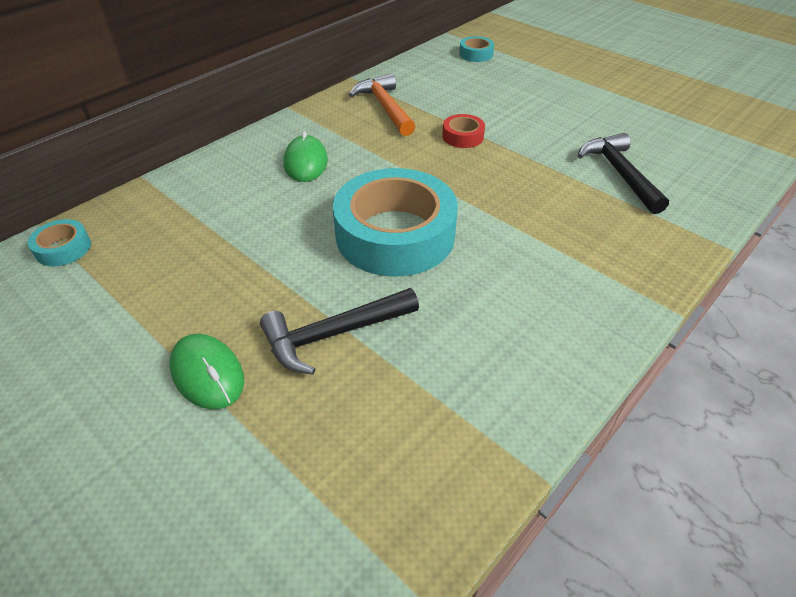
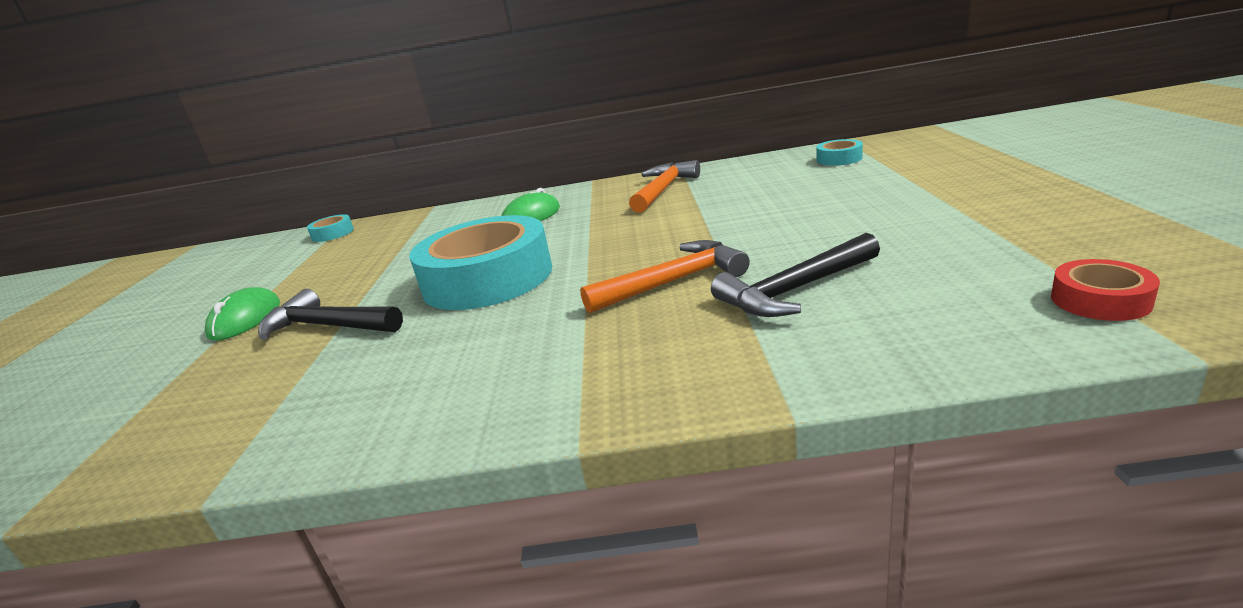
camera: 50 degrees right, 20 degrees down
red tape [442,114,485,148] -> red tape moved to [1051,259,1160,321]
black hammer [578,133,669,214] -> black hammer turned 150 degrees counterclockwise [711,233,880,317]
none -> orange hammer [580,240,750,313]

